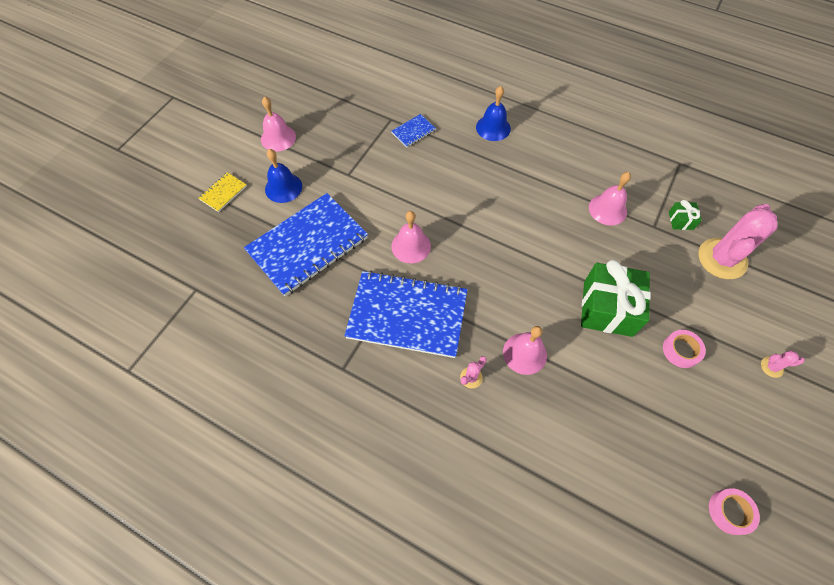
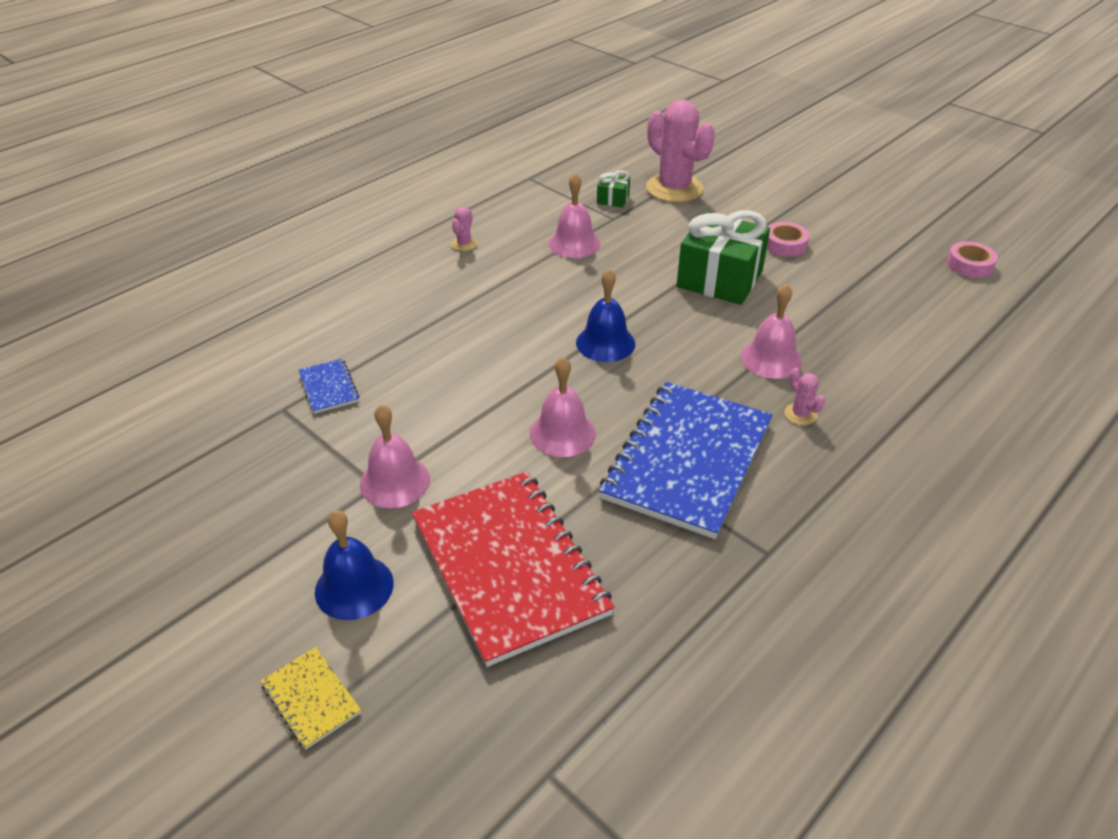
camera: 75 degrees left, 20 degrees down
blue notebook [244,193,368,296] -> red notebook [412,472,614,667]
pink bell [261,97,296,152] -> pink bell moved to [360,404,430,508]
blue bell [476,86,511,141] -> blue bell moved to [576,269,635,362]
pink cactus [761,350,805,378] -> pink cactus moved to [451,207,477,251]

